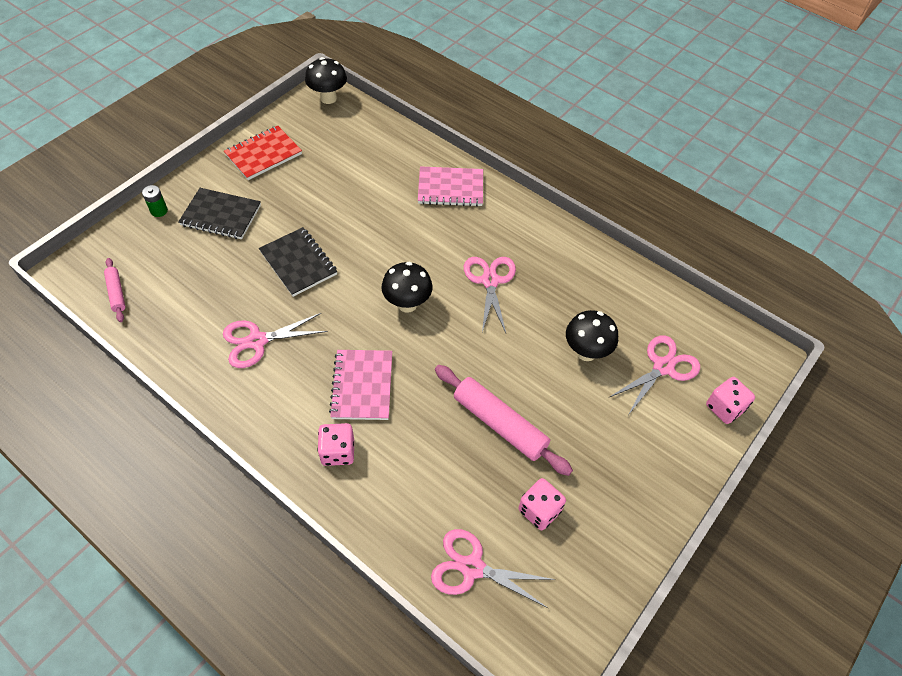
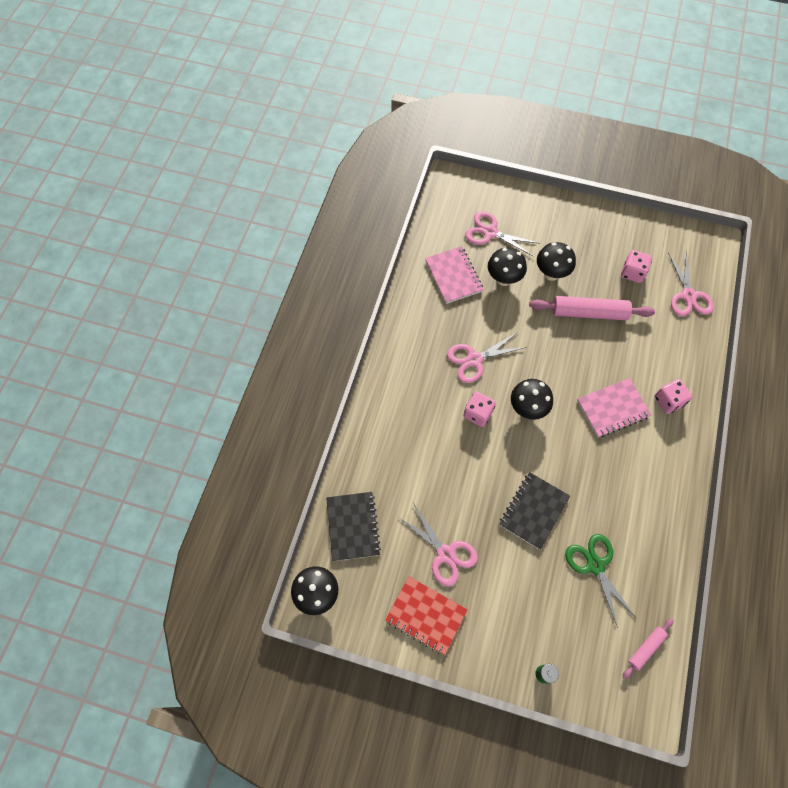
camera: 110 degrees left, 10 degrees up
black notebook [178,188,261,239] -> black notebook moved to [326,492,381,561]
pink scissors [223,313,328,368] -> pink scissors moved to [398,503,478,586]
pink notebook [418,166,483,207] -> pink notebook moved to [425,246,484,304]
pink rolling pin [435,365,573,476] -> pink rolling pin turned 75 degrees clockwise [529,296,655,320]
pink dice [706,377,755,424] -> pink dice moved to [463,391,496,427]
none -> black mushroom [537,242,576,281]
none -> green scissors [565,534,637,628]

